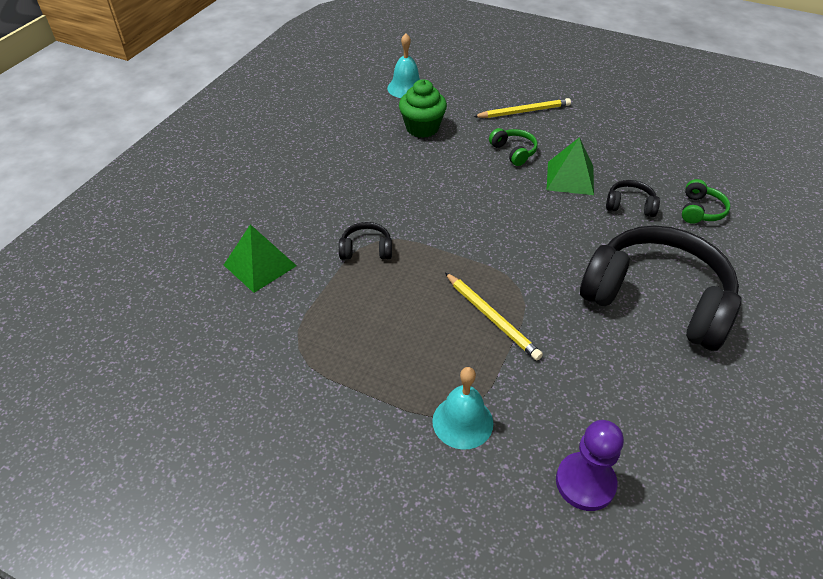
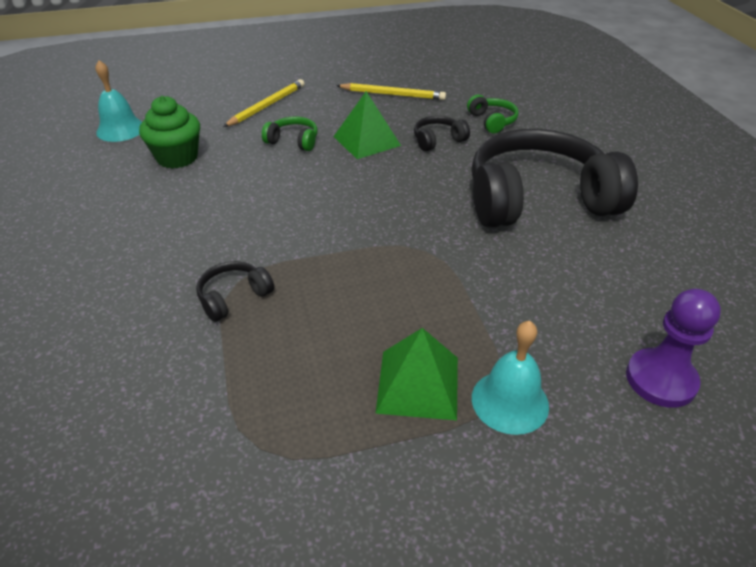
camera: 40 degrees left, 5 degrees down
green pyramid [224,224,297,293] -> green pyramid moved to [375,328,458,420]
yellow pencil [445,273,543,360] -> yellow pencil moved to [336,83,446,100]

